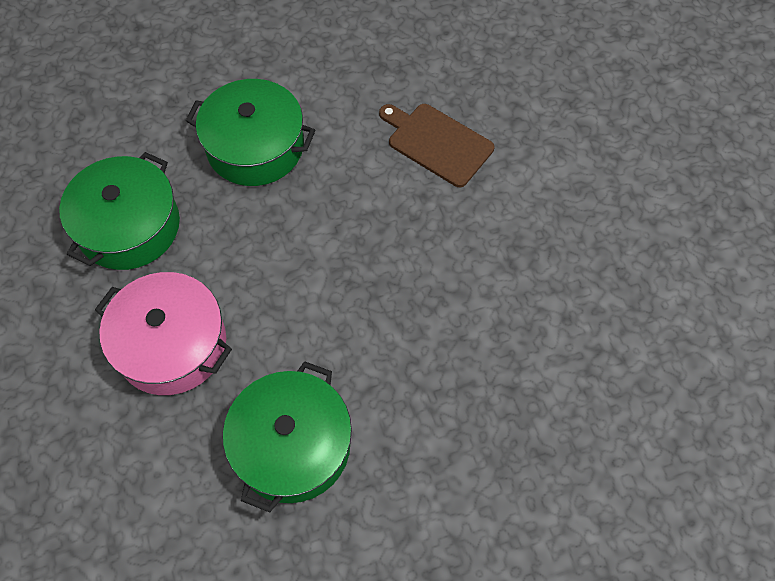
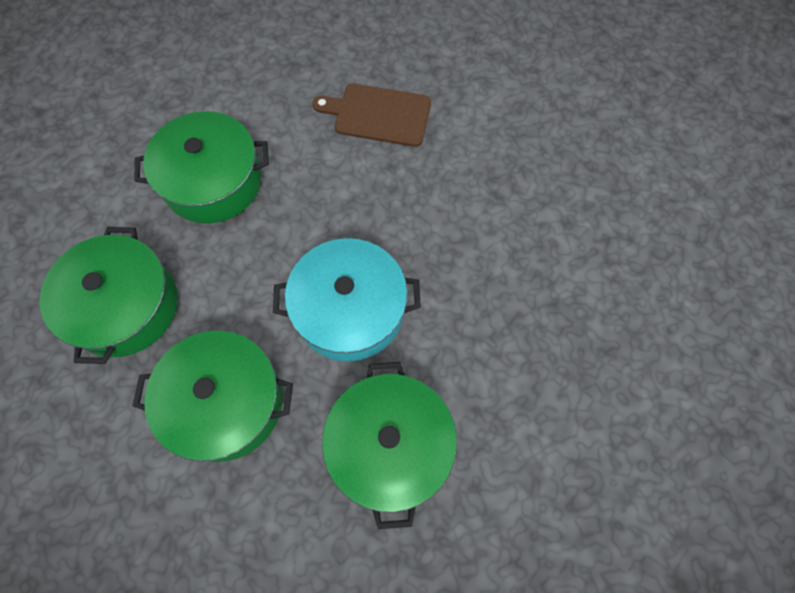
camera: 25 degrees left, 5 degrees up
pink pot [95,272,232,395] -> green pot [133,331,293,462]
none -> turquoise pot [273,238,421,361]

